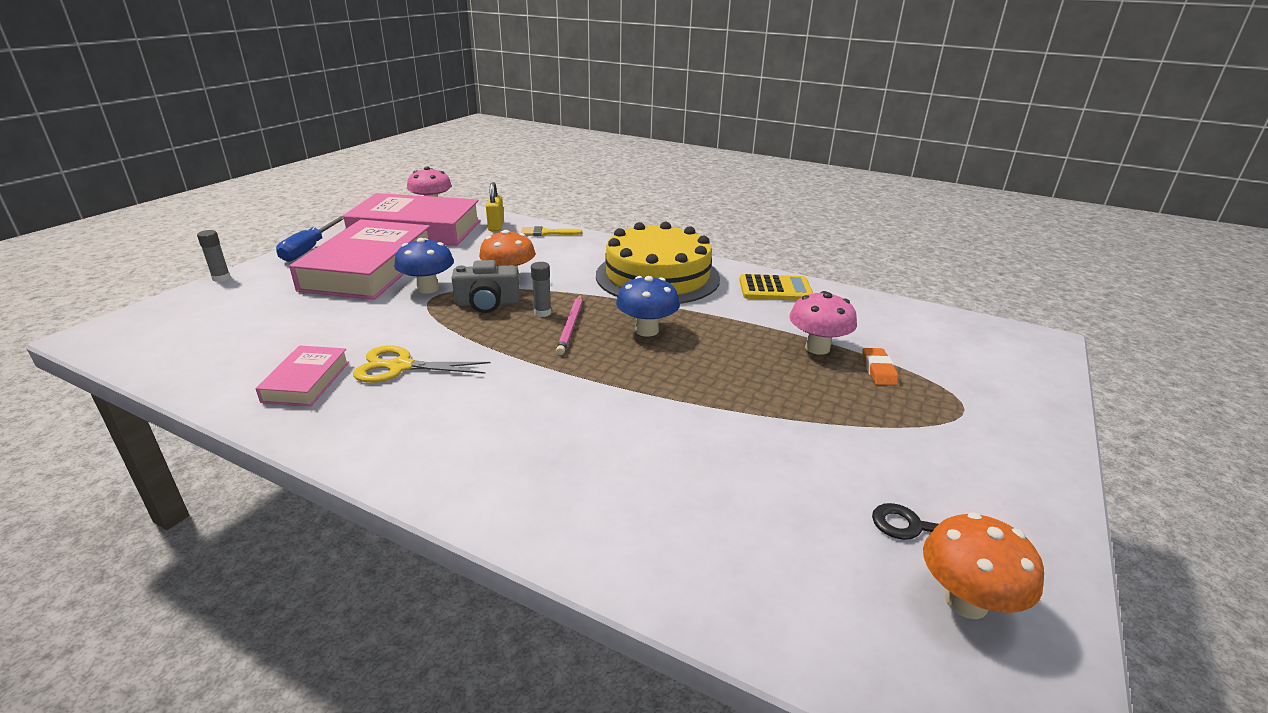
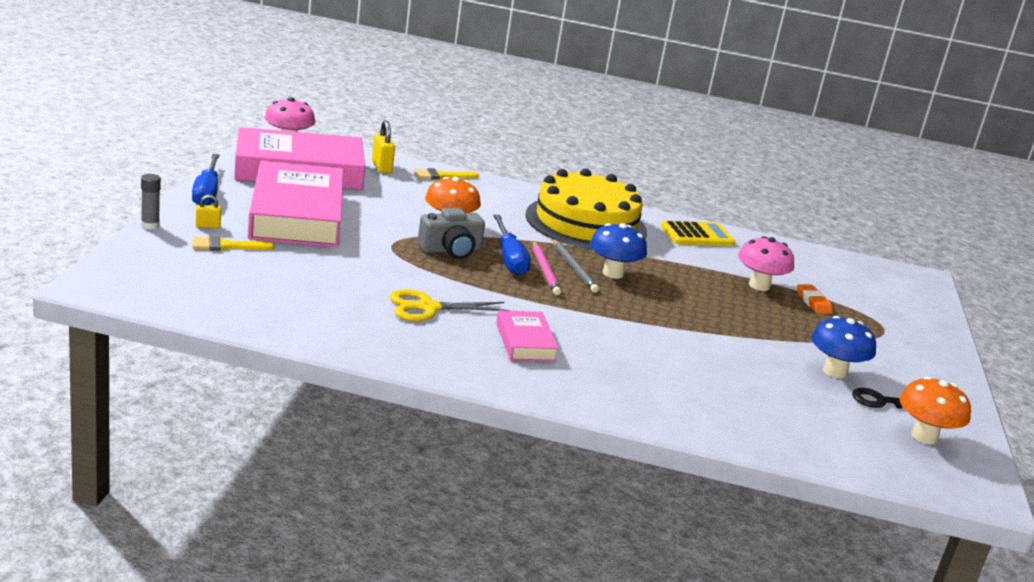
camera: 20 degrees left, 5 degrees down
pink book [256,346,349,406] -> pink book moved to [496,310,559,362]
blue mushroom [394,238,454,294] -> blue mushroom moved to [811,316,876,378]
grey glue stick [531,262,552,317] -> blue screwdriver [493,215,531,275]
none -> yellow brush [192,236,274,251]
none -> yellow padlock [196,195,221,228]
none -> grey pencil [553,239,599,293]

